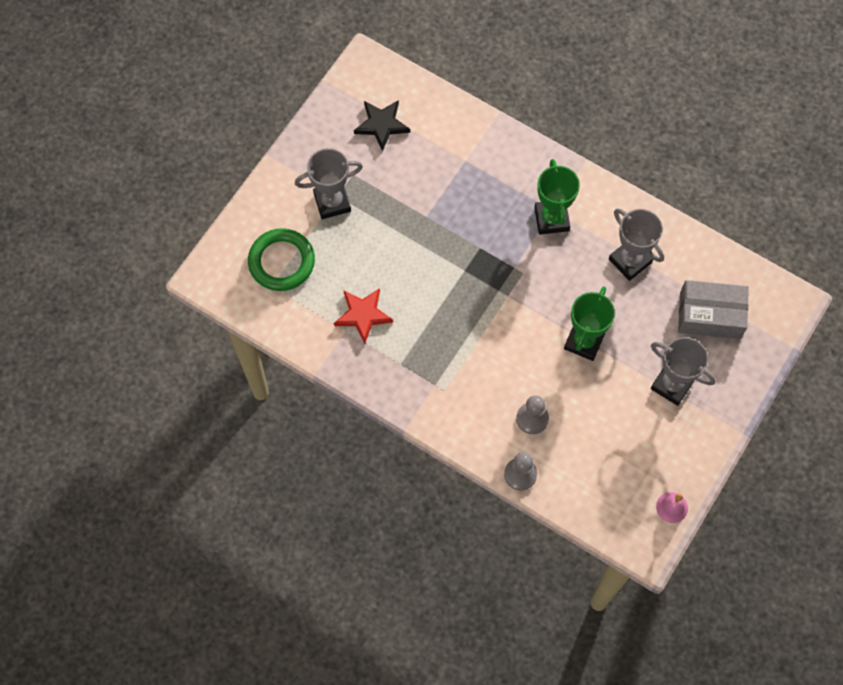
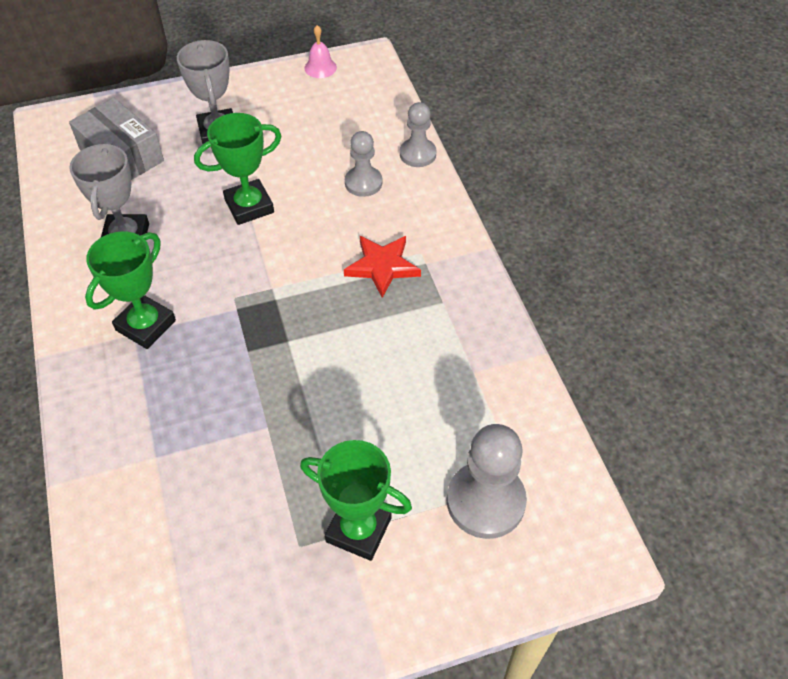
camera: 140 degrees left, 15 degrees down
green ring [248,228,315,291] -> grey pawn [447,424,527,539]
grey trophy [295,148,363,219] -> green trophy [300,440,412,561]
red star [334,288,393,344] -> red star moved to [344,236,421,298]
black star [354,100,410,152] -> none

